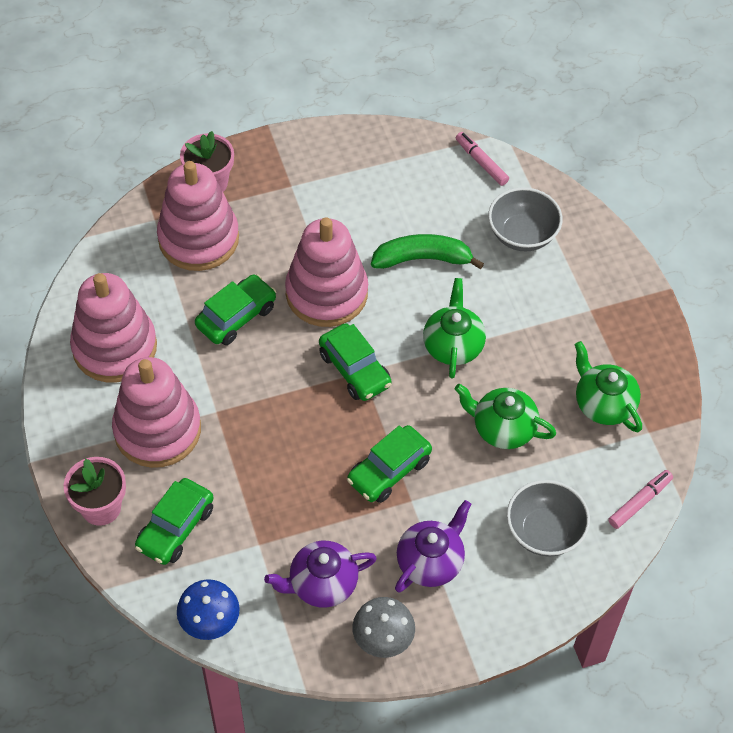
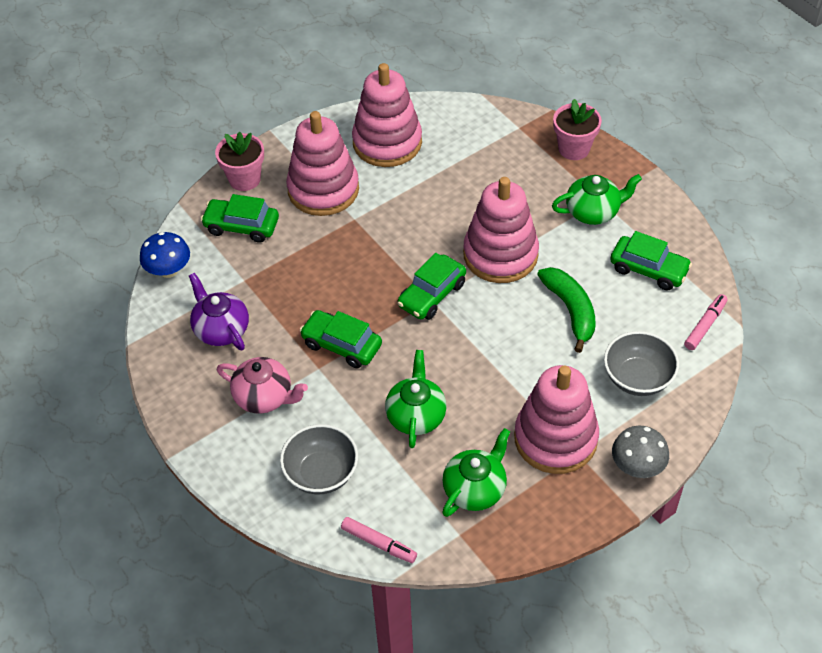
camera: 75 degrees right, 5 degrees down
pink stacking toy [157,161,239,271] -> pink stacking toy moved to [514,365,599,474]
green car [195,274,276,345] -> green car moved to [610,231,692,290]
grey mushroom [352,597,415,658] -> grey mushroom moved to [612,426,669,478]
purple teapot [395,500,472,592] -> pink teapot [217,357,308,414]
green teapot [423,278,486,378] -> green teapot moved to [552,174,642,225]

